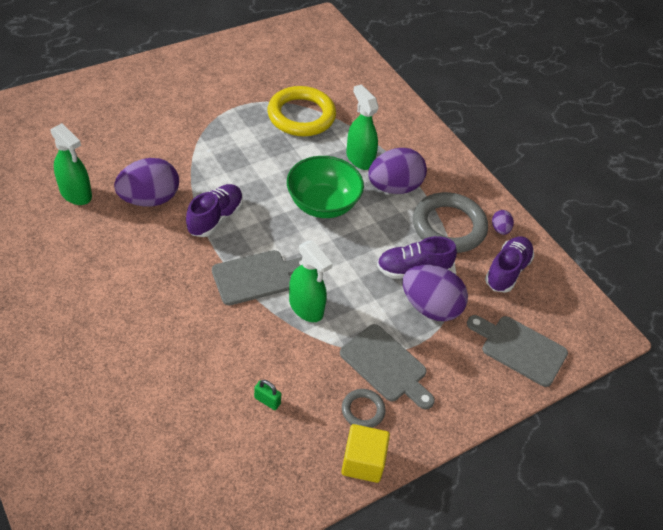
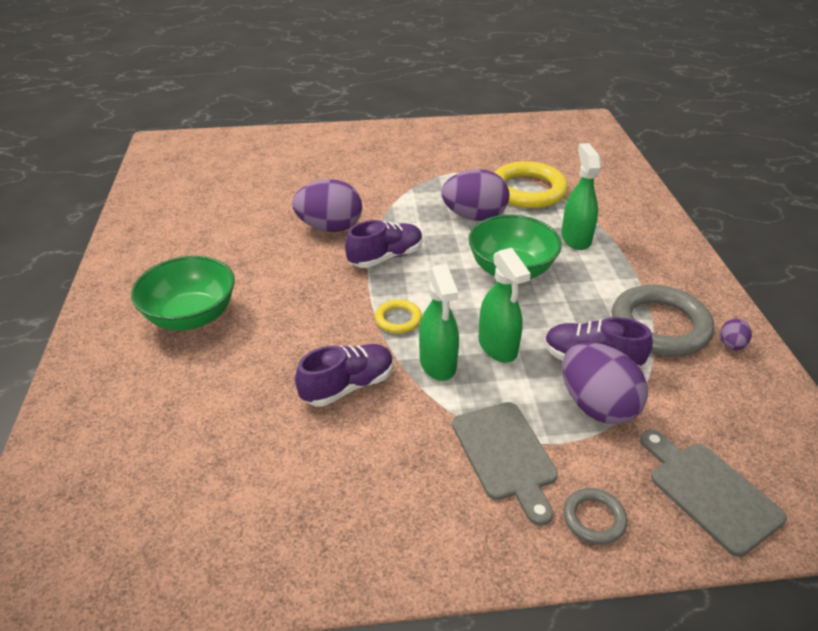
camera: 30 degrees right, 10 degrees down
green spray bottle [51,123,92,205] -> green spray bottle moved to [478,248,531,363]
grey cutting board [212,250,302,305] -> yellow ring [375,299,422,333]
green padlock [254,380,281,410] -> none
yellow cube [341,424,390,483] -> none
grey ring [342,389,386,428] -> grey ring moved to [563,488,627,545]
purple egg [368,148,427,194] -> purple egg moved to [441,169,509,221]
purple shoe [485,236,534,293] -> purple shoe moved to [295,344,394,407]
none -> green bowl [131,256,235,331]

